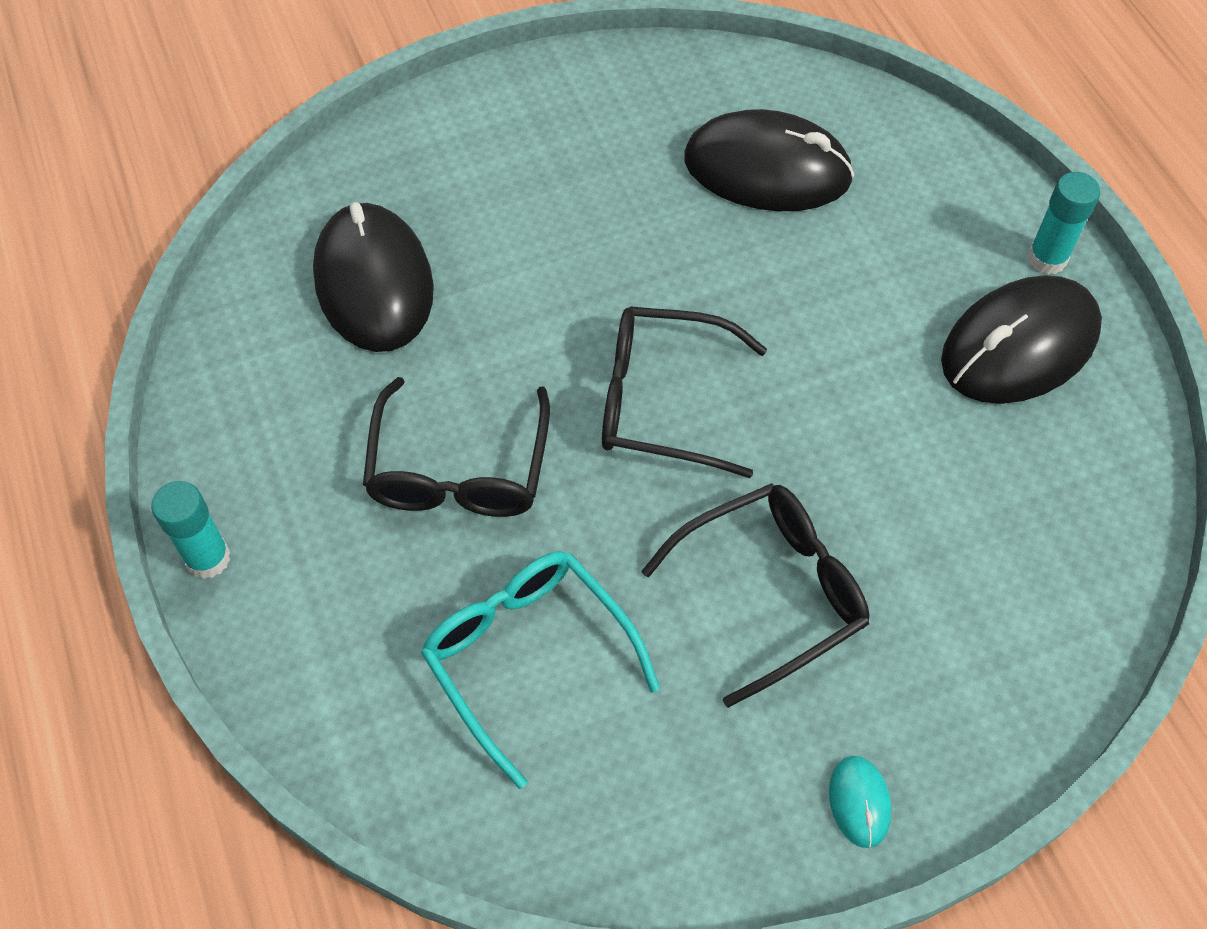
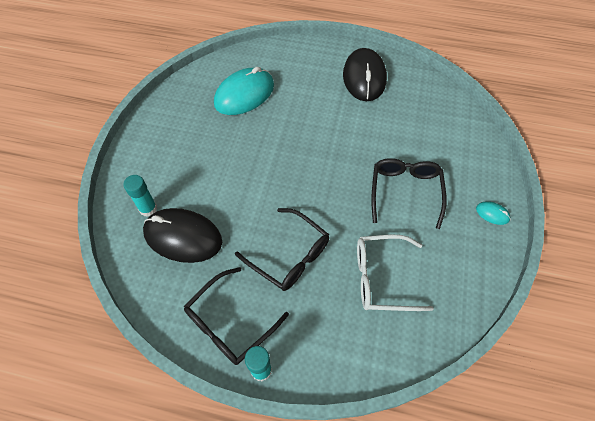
camera: 55 degrees left, 0 degrees up
turquoise glasses [421,552,660,789] -> white glasses [357,235,434,311]
black glasses [602,306,767,478] -> black glasses moved to [184,267,289,365]
black mouse [684,109,854,211] -> turquoise mouse [214,67,274,115]
turquoise glue stick [1027,172,1100,275] -> turquoise glue stick moved to [123,175,157,217]

